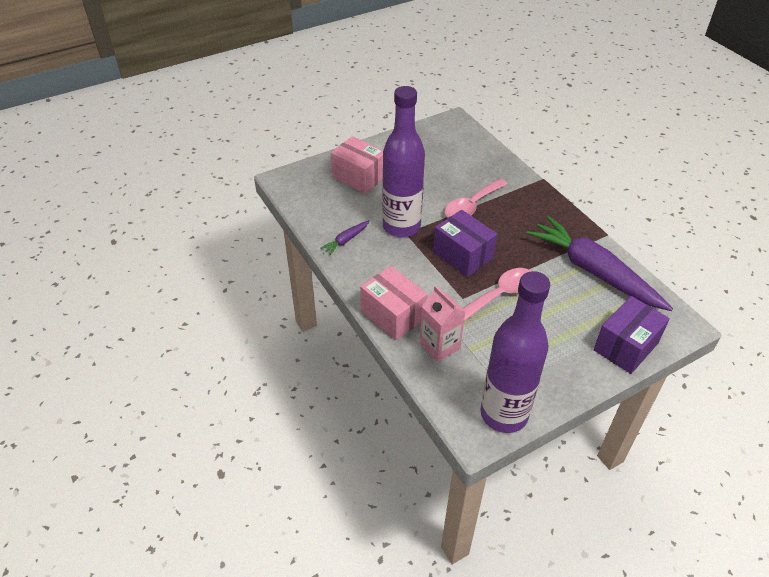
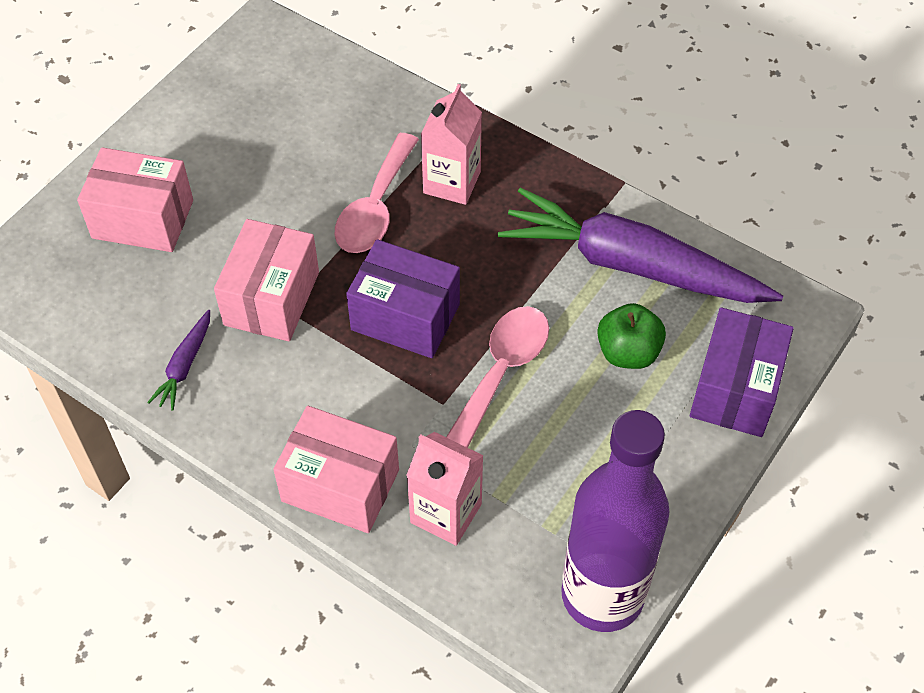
camera: 25 degrees left, 10 degrees up
purple bottle [382,86,425,238] -> pink box [214,219,319,341]
none -> pink carton [421,84,482,205]
none -> green apple [597,303,666,369]

